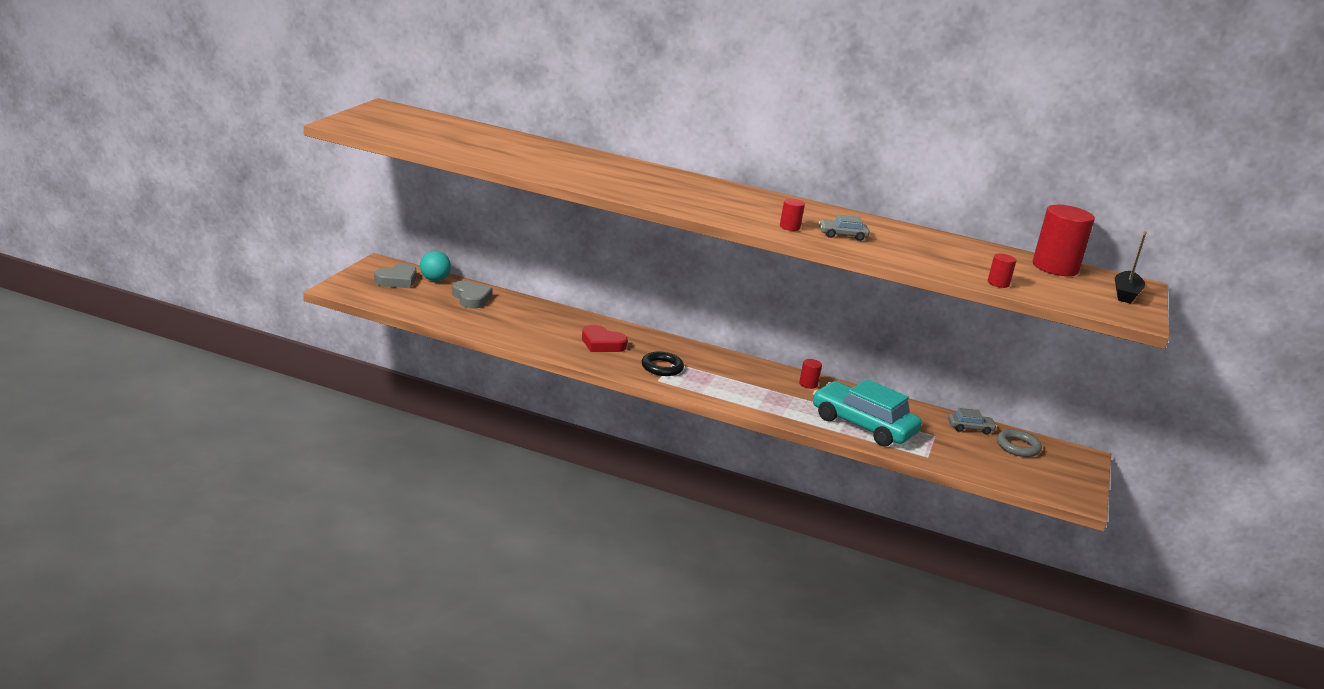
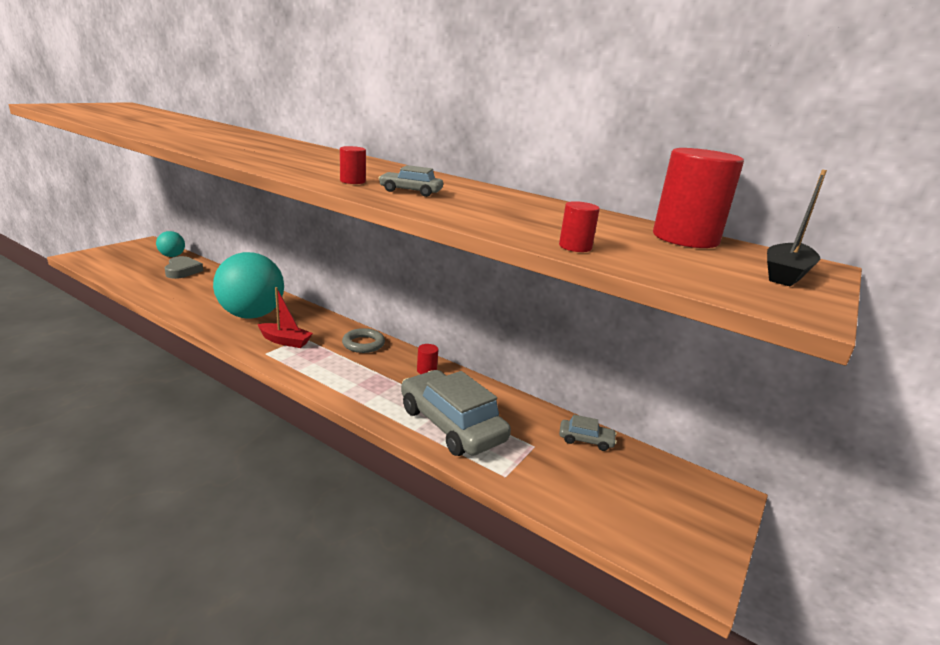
camera: 15 degrees right, 0 degrees up
grey heart [374,264,416,288] -> none
red heart [582,325,628,352] -> turquoise ball [213,252,284,319]
black ring [642,352,684,376] -> red boat [258,287,313,348]
turquoise car [813,379,922,447] -> grey car [401,370,511,456]
grey ring [997,429,1042,457] -> grey ring moved to [342,328,385,353]

